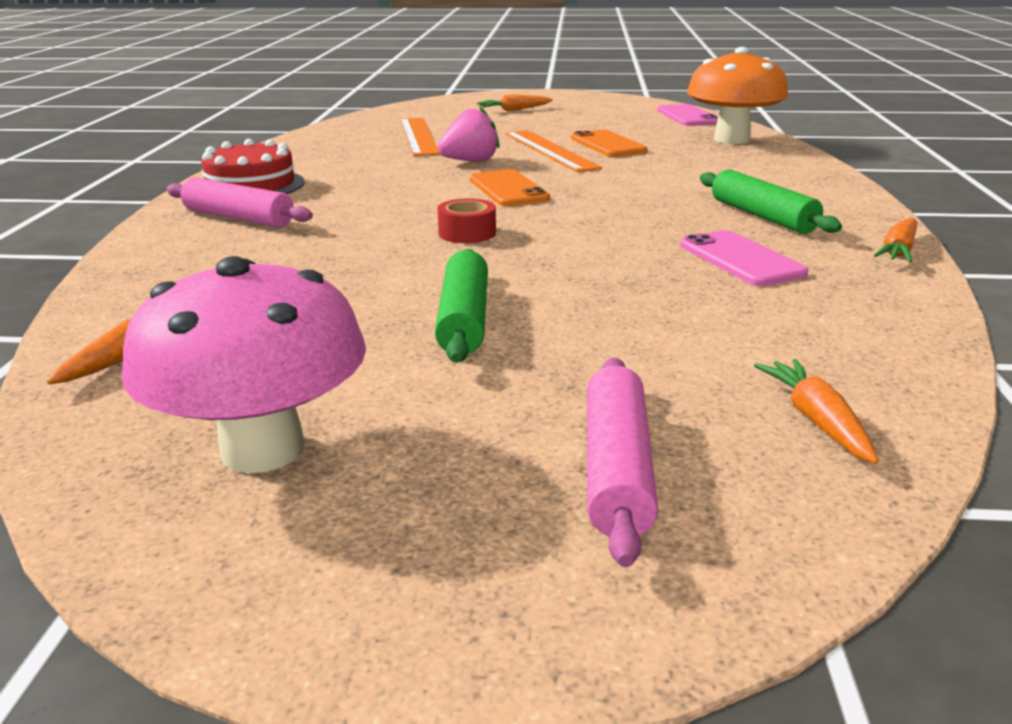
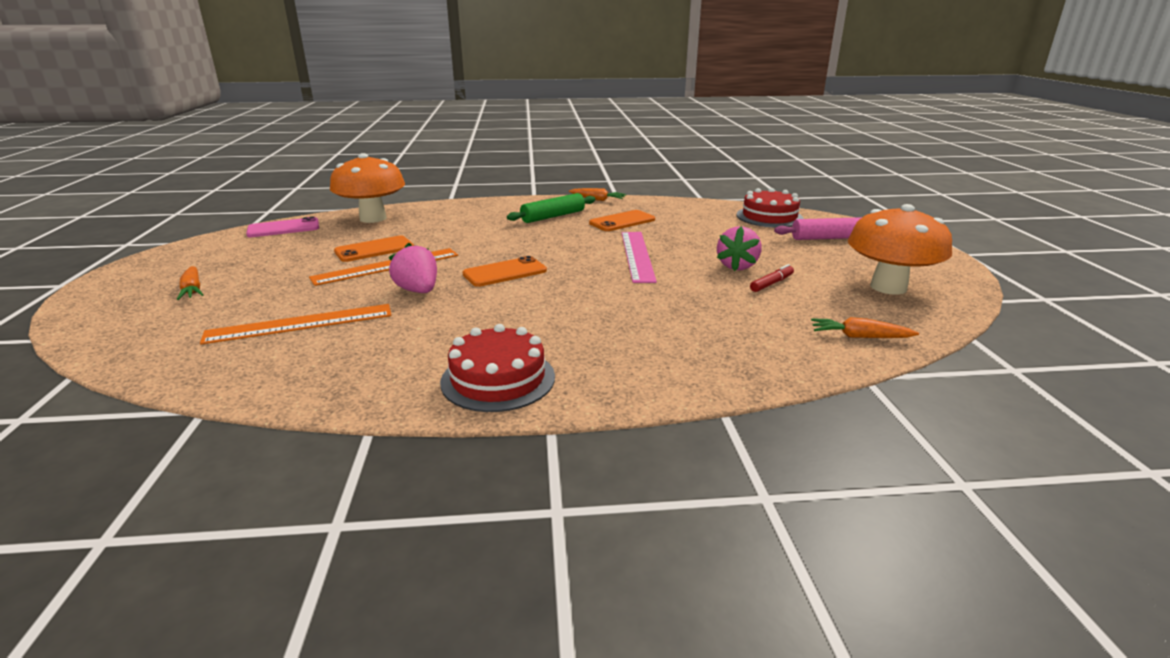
camera: 100 degrees left, 0 degrees up
pink mushroom [122,256,366,473] -> orange mushroom [848,204,952,295]
pink rolling pin [166,177,313,228] -> none
green rolling pin [435,249,488,363] -> pink strawberry [717,226,761,271]
red tape [437,198,496,243] -> none
pink phone [680,230,808,286] -> orange phone [589,210,655,231]
orange carrot [754,359,879,464] -> red cake [736,188,804,228]
none -> pink ruler [622,232,657,283]
none -> red marker [750,264,794,292]

